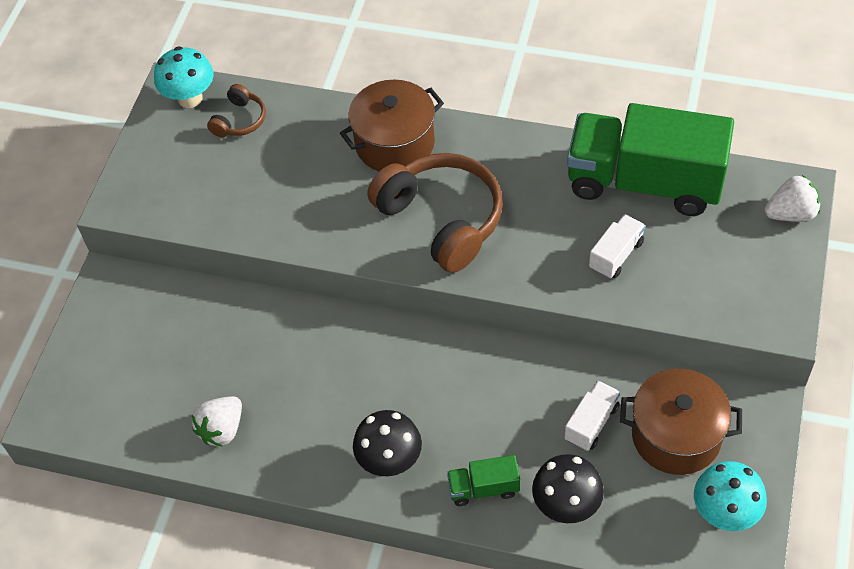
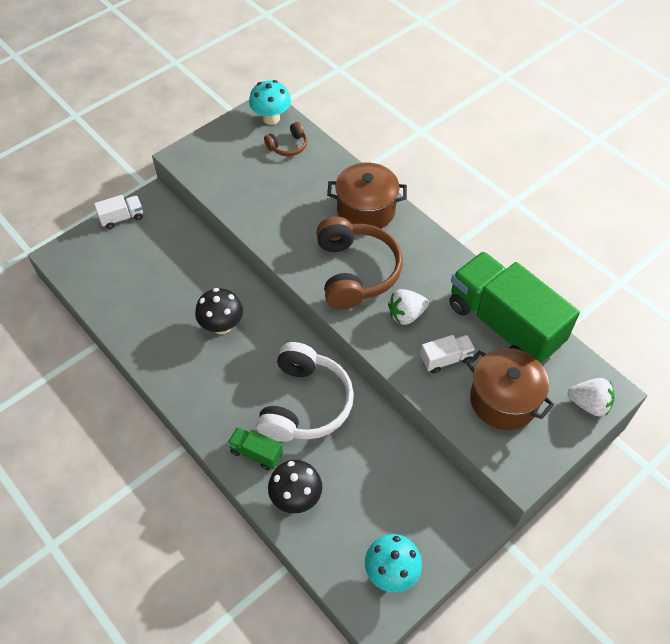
camera: 30 degrees right, 0 degrees up
white strawberry [192,396,242,447] -> white strawberry moved to [388,289,429,325]
black mushroom [353,410,422,476] -> black mushroom moved to [195,288,243,334]
white truck [565,381,620,451] -> white truck moved to [94,195,143,229]
brown pot [620,369,742,475] -> brown pot moved to [467,348,554,430]
none -> white headphones [256,342,354,442]

